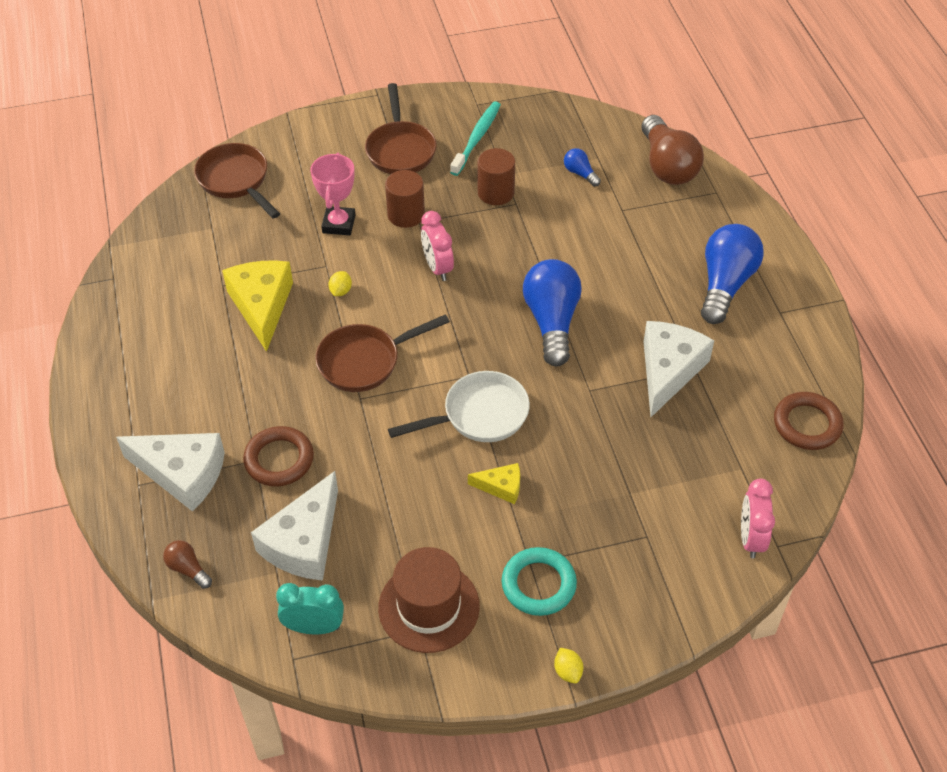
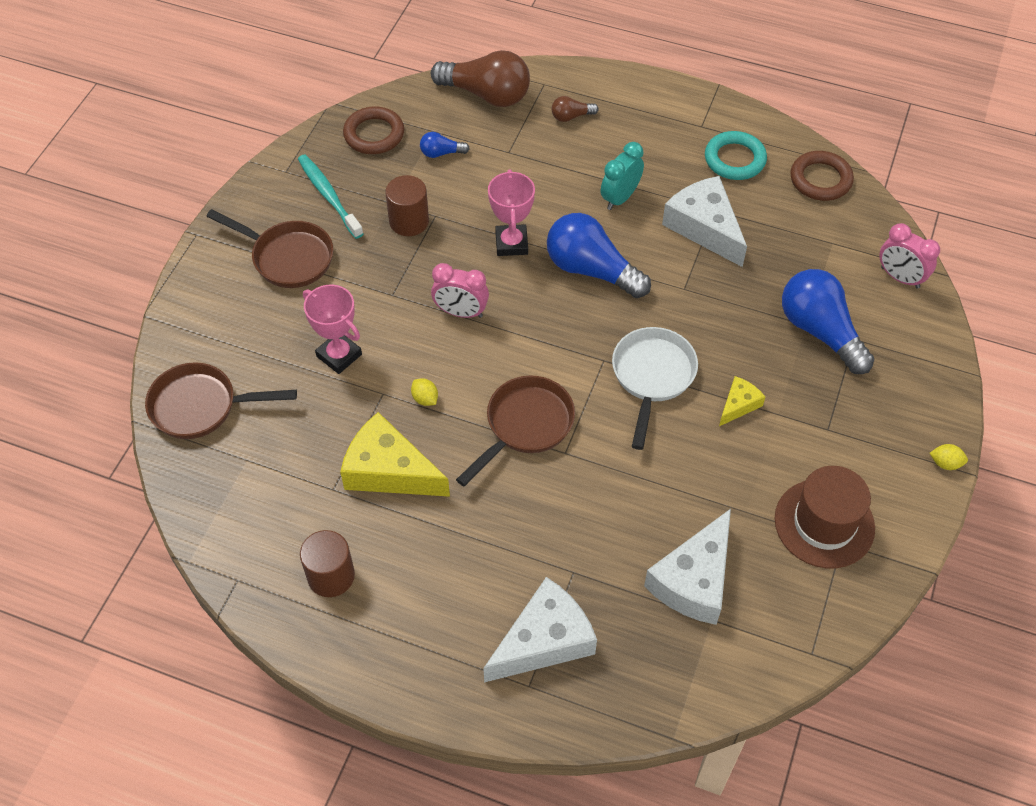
camera: 55 degrees left, 5 degrees up
brown light bulb [163,540,212,589] -> brown light bulb moved to [551,96,599,122]
brown ring [243,426,314,486] -> brown ring moved to [343,106,404,154]
white cheese [251,471,338,581] -> white cheese turned 60 degrees clockwise [644,509,731,625]
turquoise clock [276,583,344,634] -> turquoise clock moved to [601,142,644,210]
brown pan [315,314,450,392] -> brown pan turned 150 degrees counterclockwise [456,376,575,486]
brown cylinder [385,170,425,228] -> brown cylinder moved to [300,530,355,597]
turquoise ring [501,547,577,616] -> turquoise ring moved to [705,131,767,180]
blue light bulb [701,224,764,324] -> blue light bulb moved to [782,269,874,374]
none -> pink trophy [488,169,535,256]

